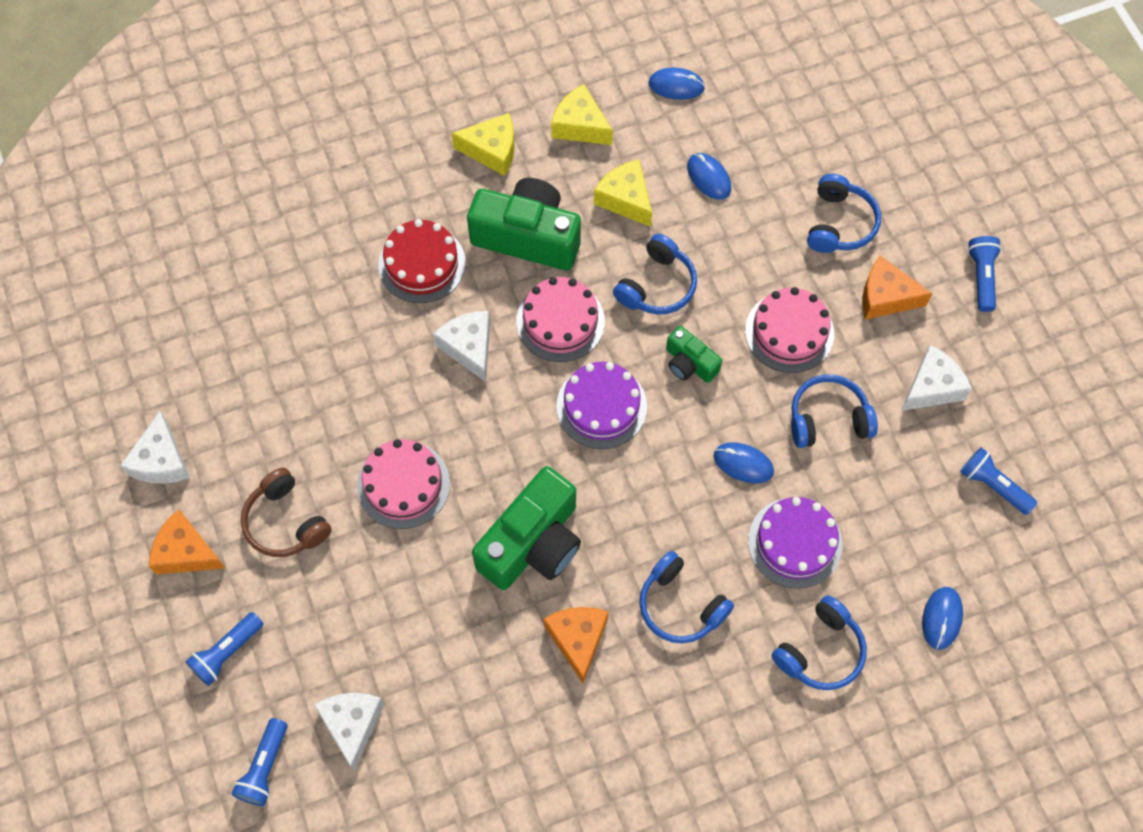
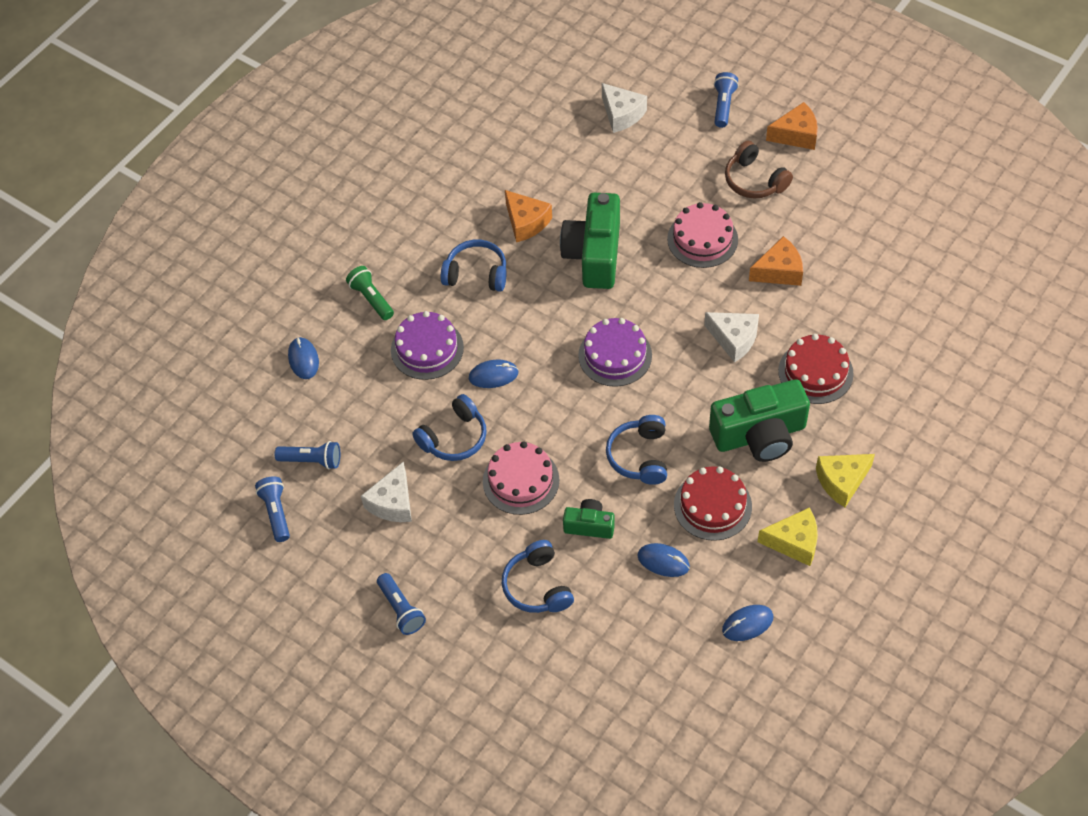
camera: 150 degrees right, 10 degrees down
white cheese [120,411,190,484] -> none
blue flashlight [232,718,287,806] -> blue flashlight moved to [255,476,290,542]
brown headphones [241,468,332,557] -> brown headphones turned 150 degrees counterclockwise [725,141,793,199]
pink cake [516,277,605,362] -> none
yellow cheese [594,160,652,227] -> red cake [674,467,752,541]
green camera [666,326,722,383] -> green camera moved to [563,499,615,539]
blue headphones [772,595,867,690] -> green flashlight [346,266,394,320]
orange cheese [862,256,932,320] -> orange cheese moved to [749,236,803,286]

